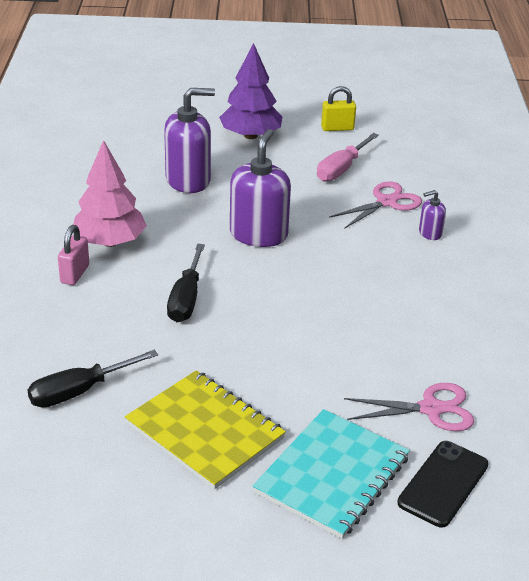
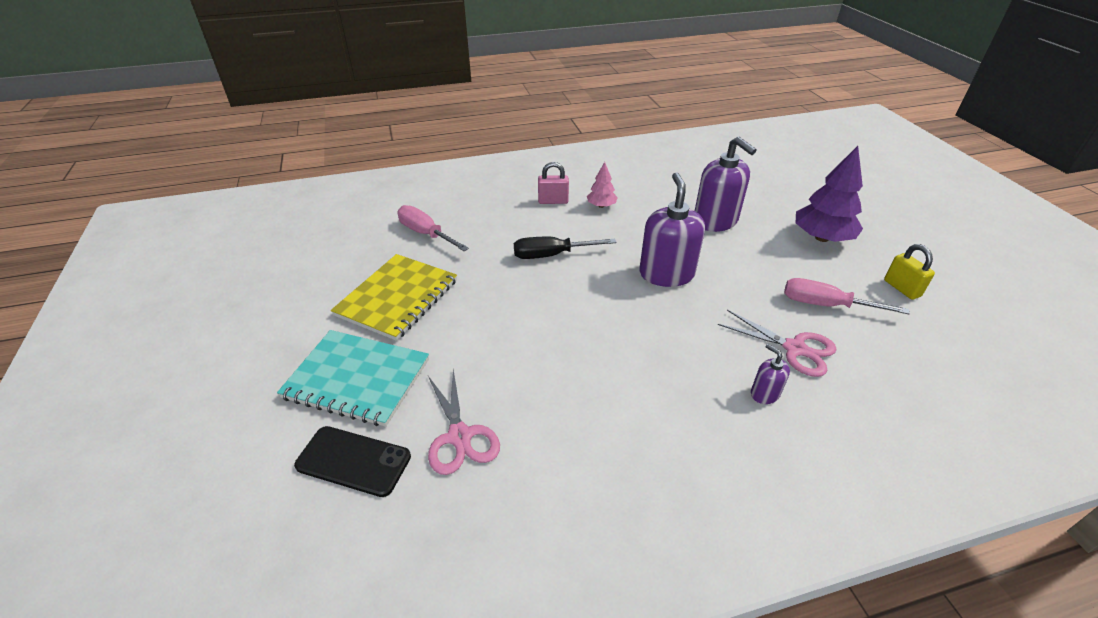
camera: 75 degrees right, 5 degrees up
black screwdriver [28,350,158,408] -> pink screwdriver [397,205,469,251]
pink tree [73,140,147,247] -> pink tree [587,162,618,208], size x0.53
purple soap dispenser [230,129,291,247] -> purple soap dispenser turned 90 degrees counterclockwise [640,172,705,287]

